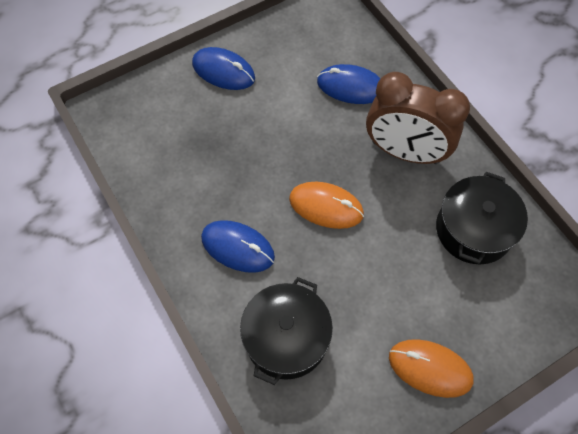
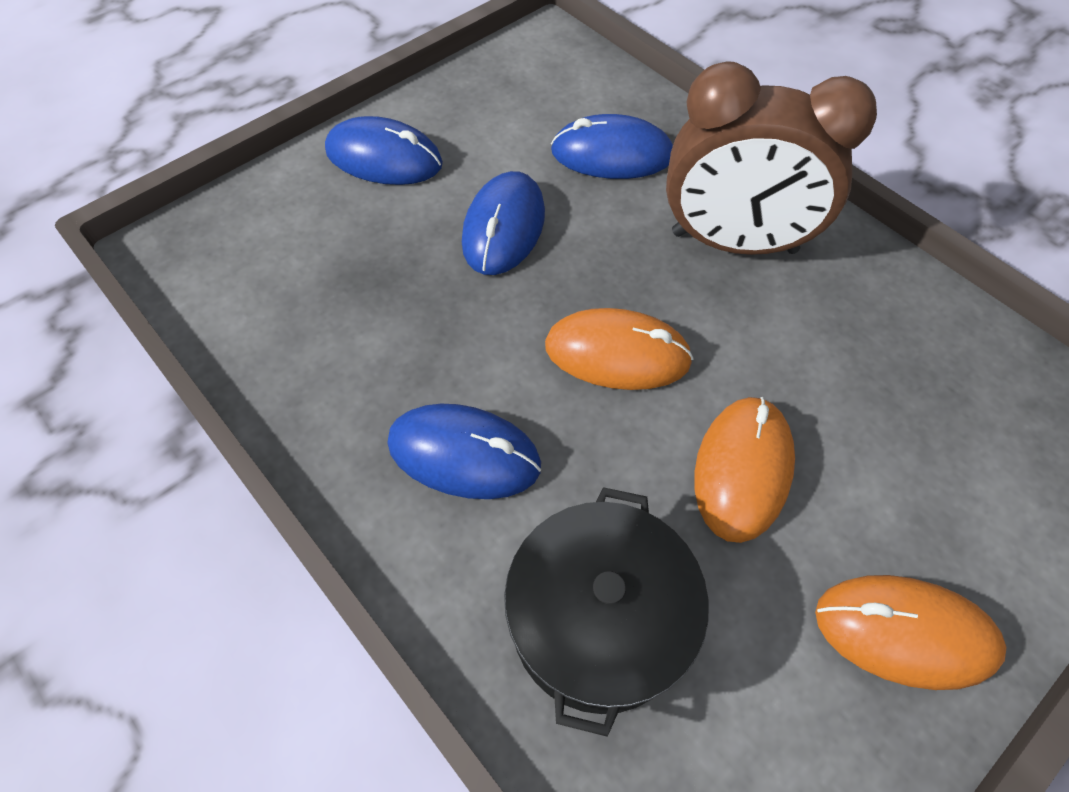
camera: 10 degrees left, 5 degrees down
black pot [436,172,528,264] -> none
none -> blue mouse [462,171,545,275]
none -> orange mouse [694,397,795,543]

